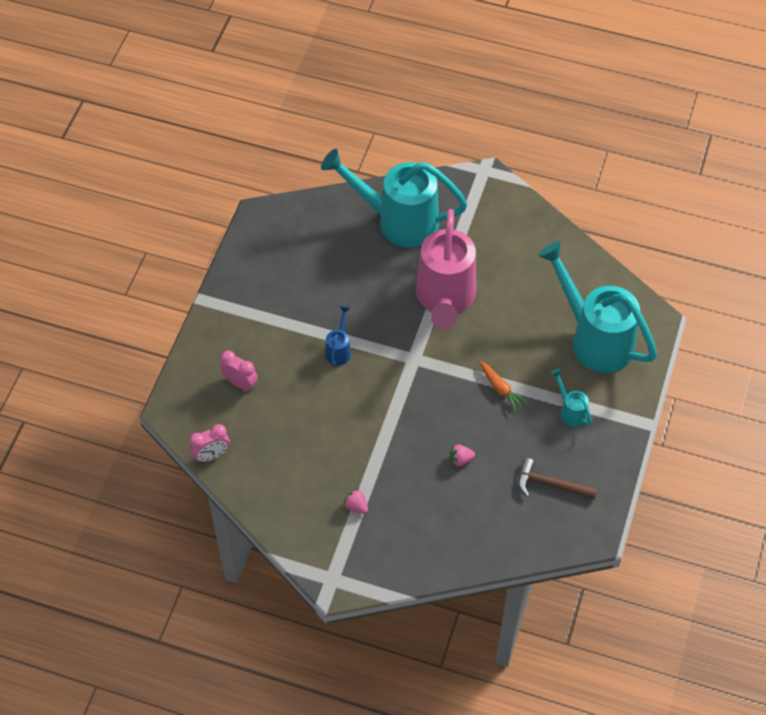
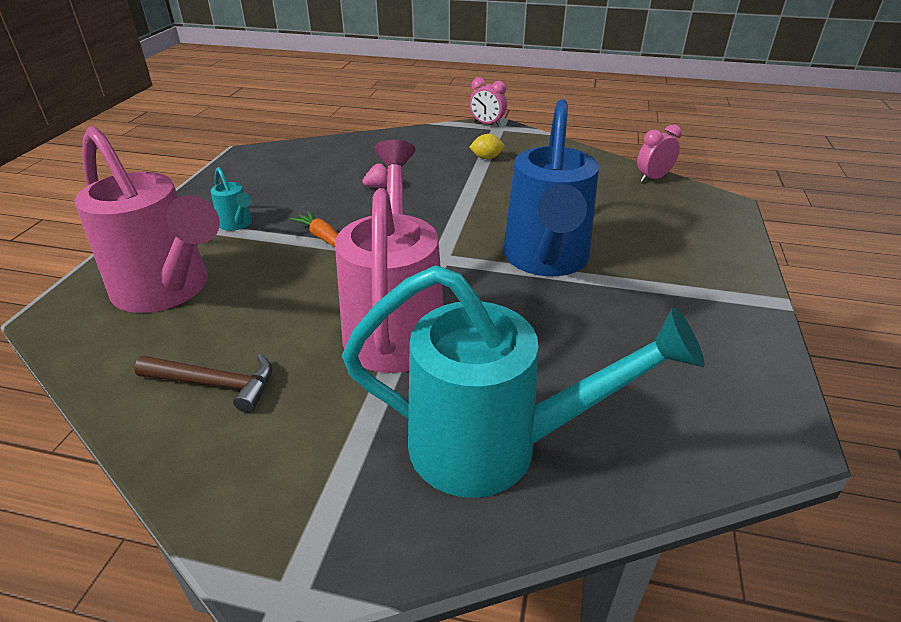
camera: 175 degrees right, 20 degrees down
pink clock [220,351,258,391] -> pink clock moved to [470,77,507,127]
blue watering can [325,306,351,366] -> blue watering can [503,99,599,276], size x2.40
pink strawberry [343,489,368,514] -> yellow lemon [469,134,505,159]
brown hammer [518,458,597,500] -> brown hammer moved to [134,354,272,413]
turquoise watering can [538,241,657,373] -> pink watering can [75,126,220,313]

